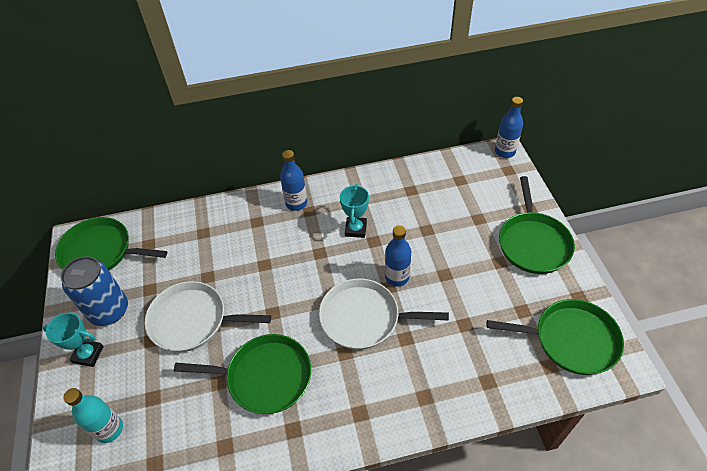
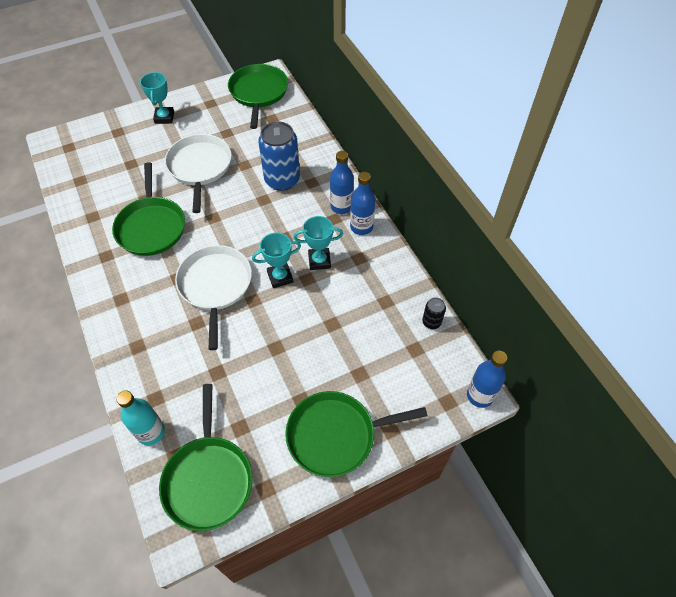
camera: 75 degrees right, 5 degrees up
blue can [61,256,128,326] -> blue can moved to [258,121,300,191]
turquoise bottle [63,388,123,443] -> turquoise bottle moved to [116,390,165,445]
blue bottle [385,225,411,287] -> blue bottle moved to [350,172,375,235]
none -> turquoise trophy [252,233,301,288]
none -> black can [422,297,446,329]

